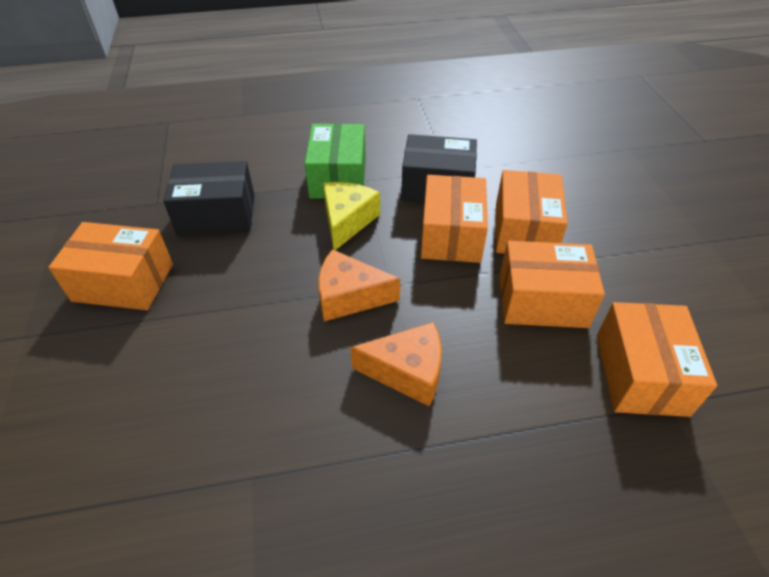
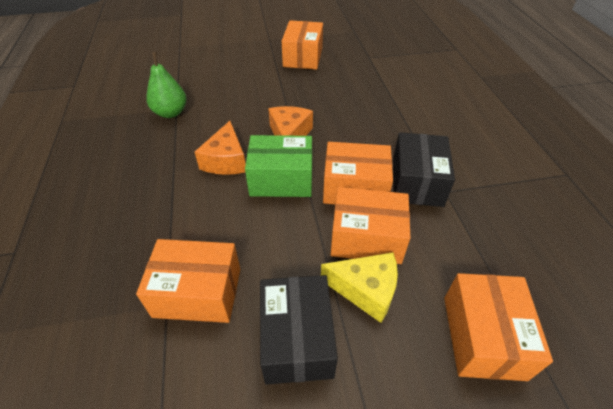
camera: 90 degrees right, 0 degrees up
black box [163,161,255,236] -> black box moved to [260,275,338,385]
green box [305,123,366,199] -> green box moved to [245,135,312,197]
yellow cheese [323,182,380,250] -> yellow cheese moved to [321,252,398,323]
orange box [499,241,605,328] -> orange box moved to [444,273,553,381]
none -> green pear [146,52,187,118]

